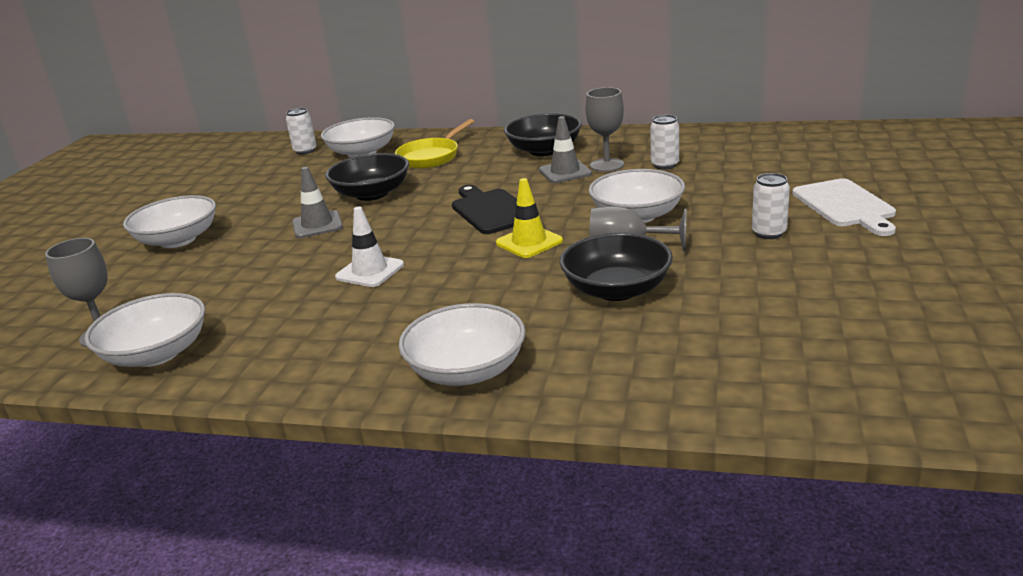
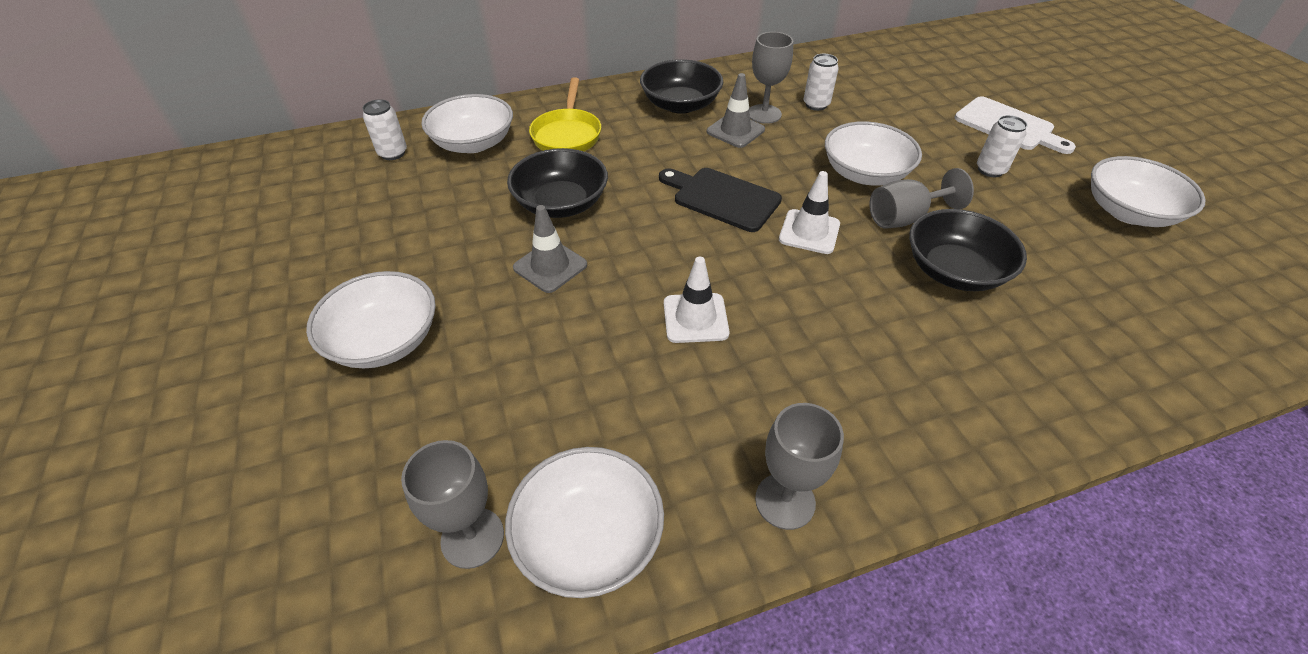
camera: 35 degrees left, 20 degrees up
white bowl [399,303,526,386] -> white bowl moved to [1091,156,1206,227]
yellow traffic cone [496,178,563,258] -> white traffic cone [779,171,840,254]
none -> grey goblet [755,403,844,530]

